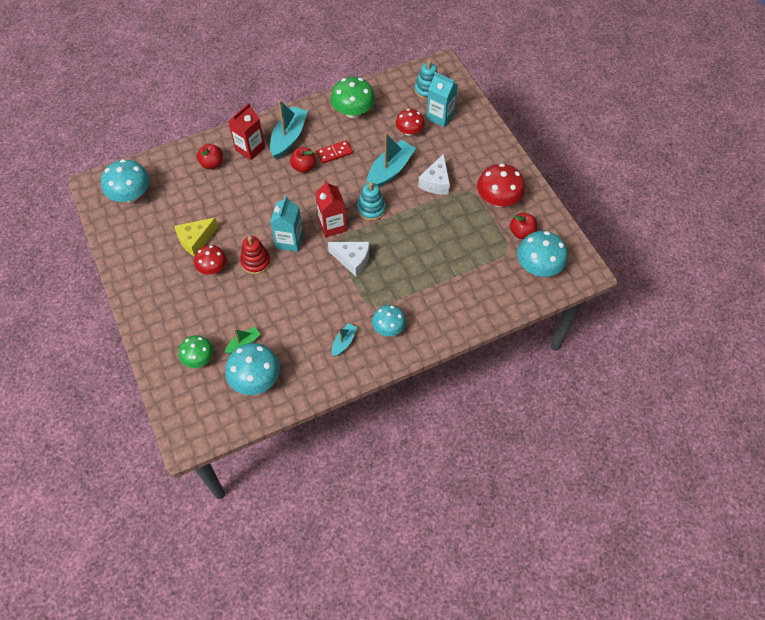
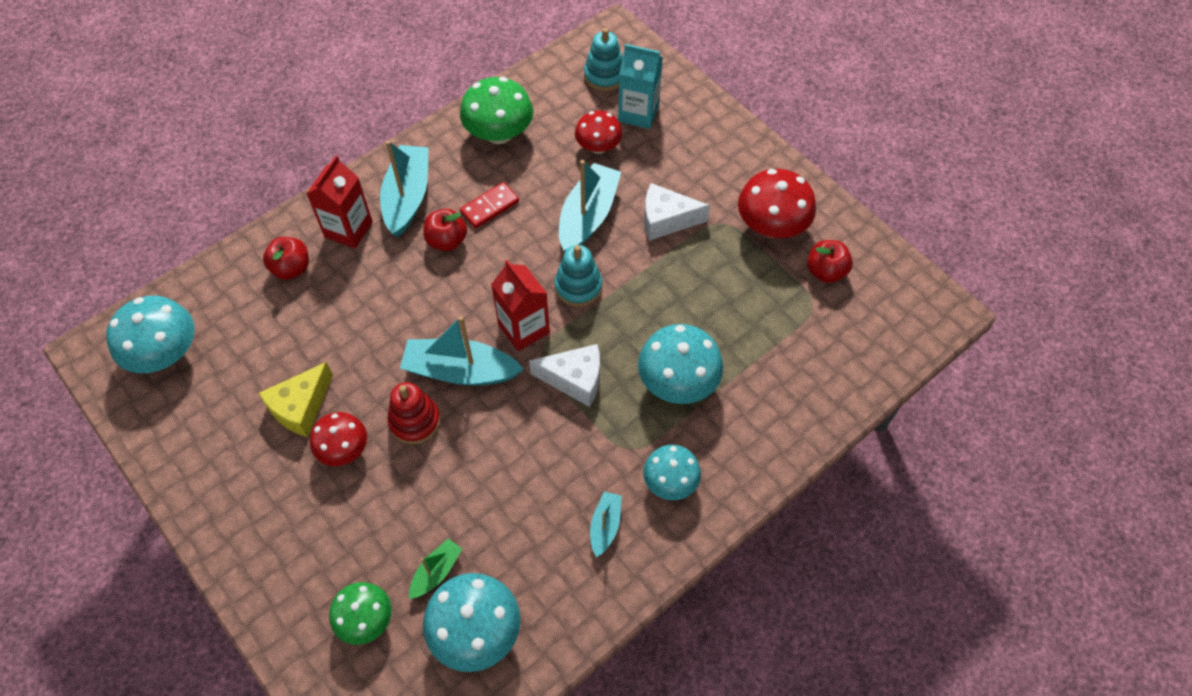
camera: 15 degrees left, 0 degrees up
turquoise carton [270,195,303,252] -> turquoise boat [400,316,524,386]
white cheese [418,154,450,195] -> white cheese turned 90 degrees clockwise [644,183,710,241]
turquoise mushroom [517,231,568,277] -> turquoise mushroom moved to [638,324,723,404]

